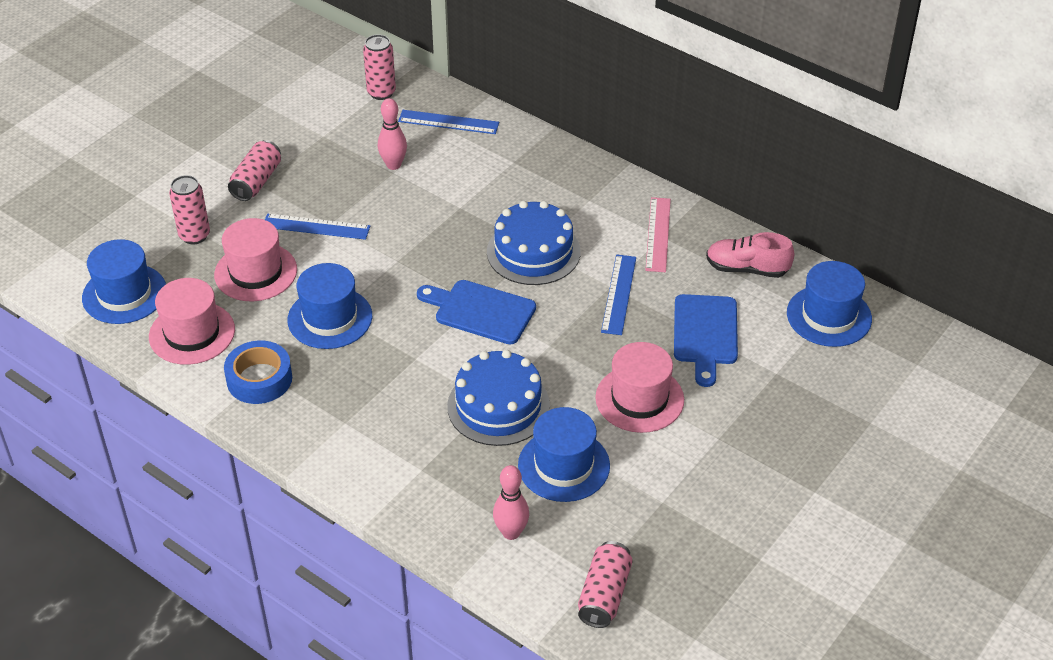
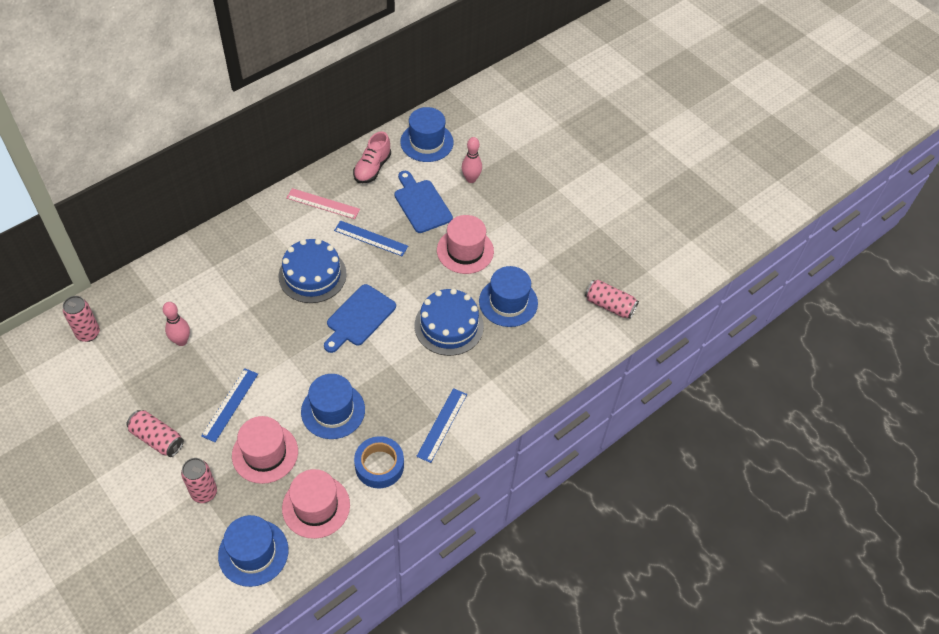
camera: 80 degrees left, 10 degrees up
blue ruler [398,110,499,134] -> blue ruler moved to [416,388,467,463]
pink bowling pin [493,465,529,540] -> pink bowling pin moved to [462,137,482,183]
blue cutting board [674,294,738,387] -> blue cutting board turned 135 degrees counterclockwise [394,171,453,233]

